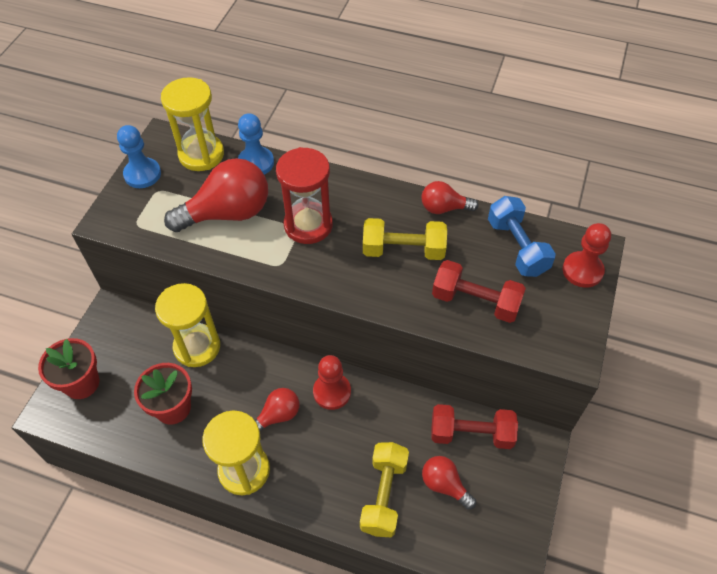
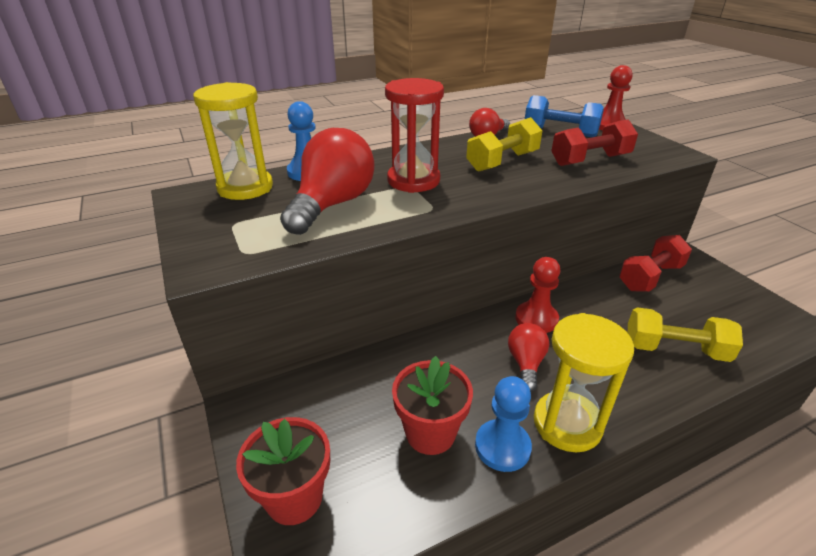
camera: 45 degrees left, 20 degrees down
blue pawn [117,125,161,188] -> blue pawn moved to [475,376,532,472]
yellow hourglass [155,283,220,367] -> none
yellow dumbbell [360,442,409,537] -> yellow dumbbell turned 45 degrees counterclockwise [628,307,743,362]
red light bulb [422,456,476,509] -> none

